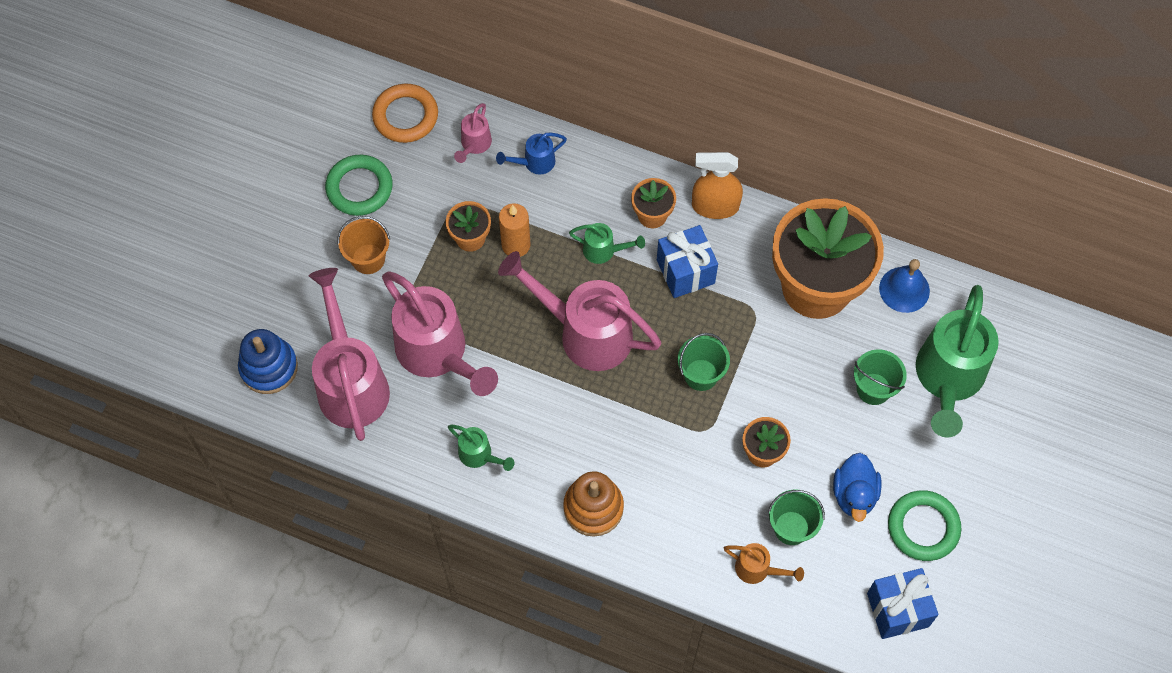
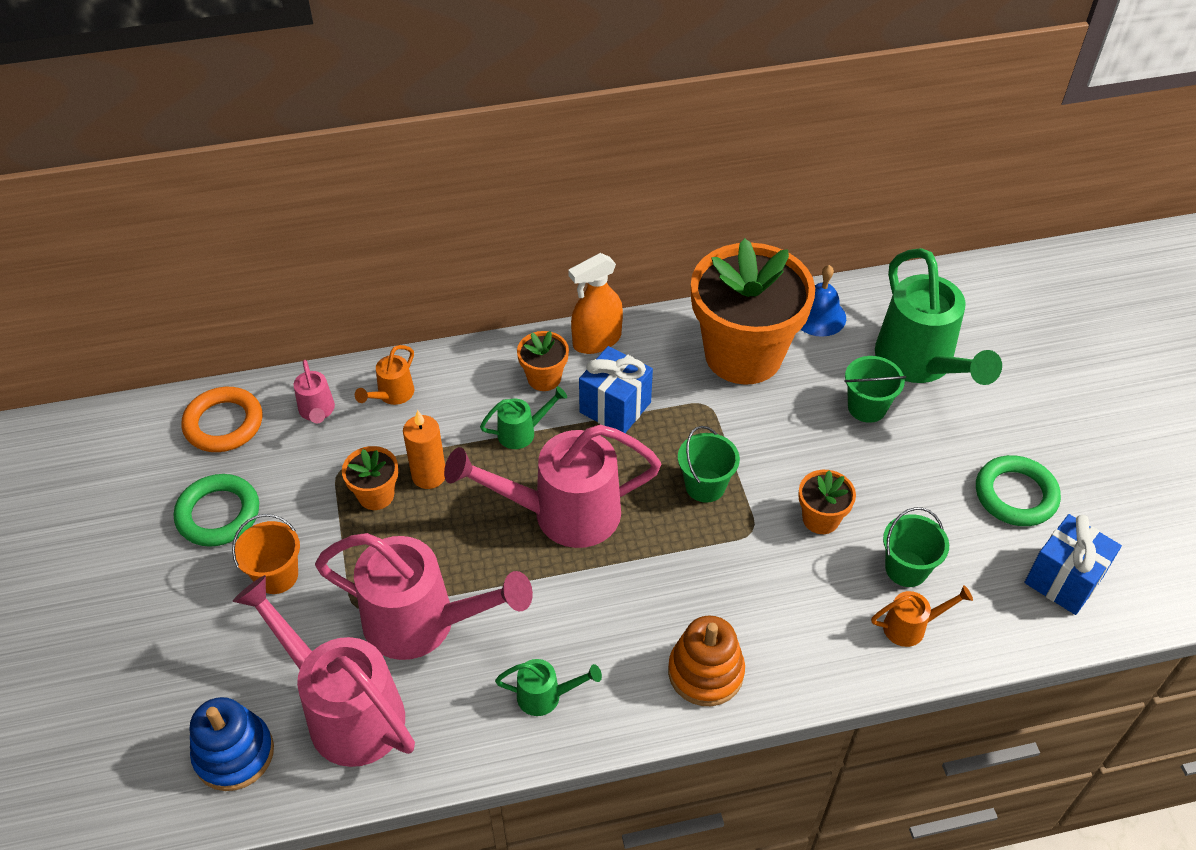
camera: 35 degrees left, 15 degrees down
blue watering can [496,133,567,175] -> orange watering can [355,345,414,405]
blue duck [833,453,882,522] -> none

